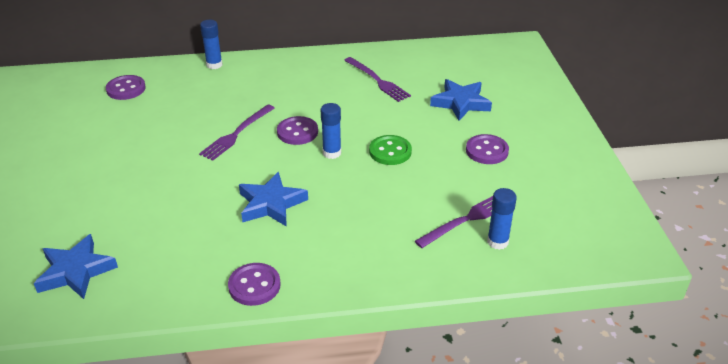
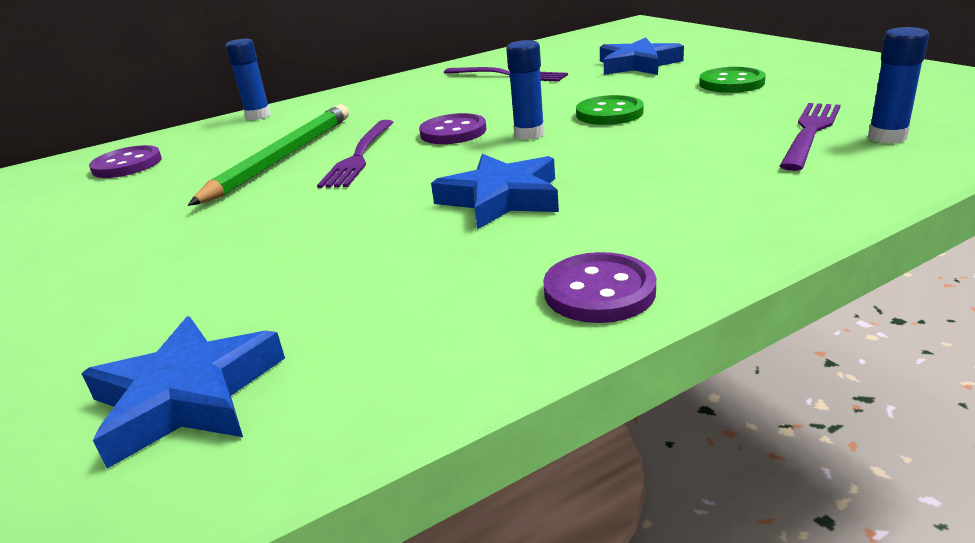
camera: 20 degrees left, 10 degrees down
purple button [466,134,509,164] -> green button [699,67,766,93]
none -> green pencil [188,104,349,206]

